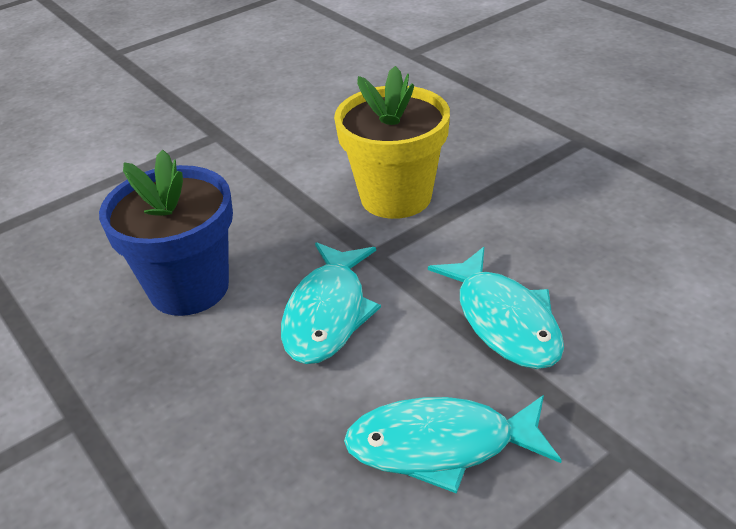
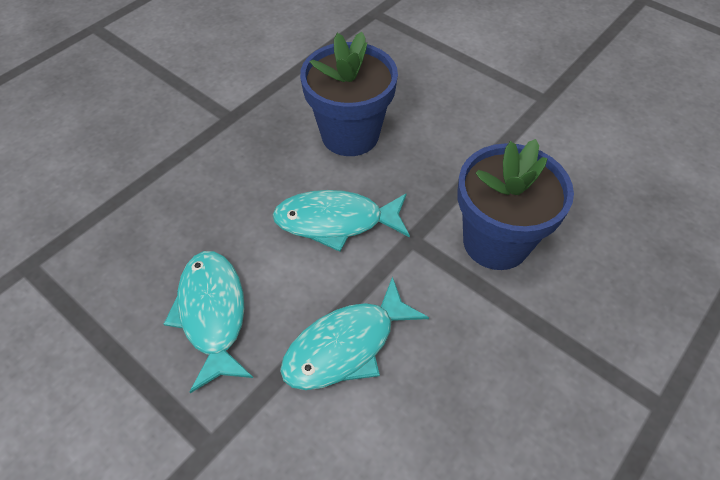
camera: 75 degrees right, 15 degrees up
yellow flower pot [334,66,450,219] -> blue flower pot [457,139,574,270]

